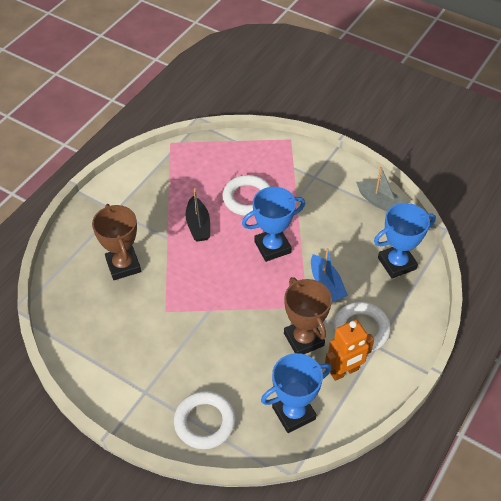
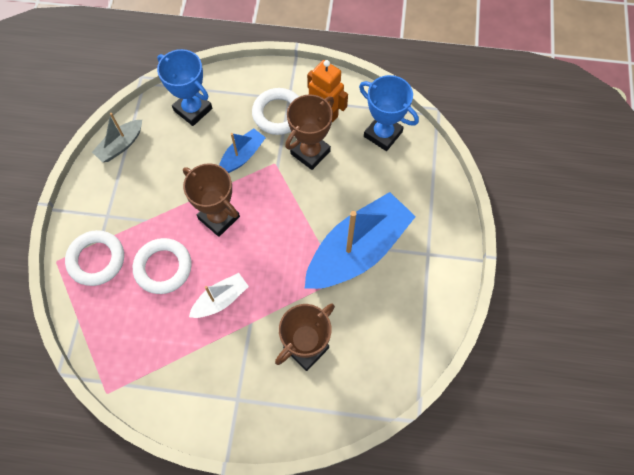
camera: 115 degrees left, 15 degrees up
white ring [174,391,236,449] -> white ring moved to [65,230,124,286]
black boat [186,188,210,242] -> white boat [189,273,249,318]
blue trophy [242,187,305,262] -> brown trophy [183,163,240,237]
grey boat [356,167,407,211] -> grey boat turned 150 degrees counterclockwise [92,113,142,162]
none -> blue boat [305,192,416,289]

